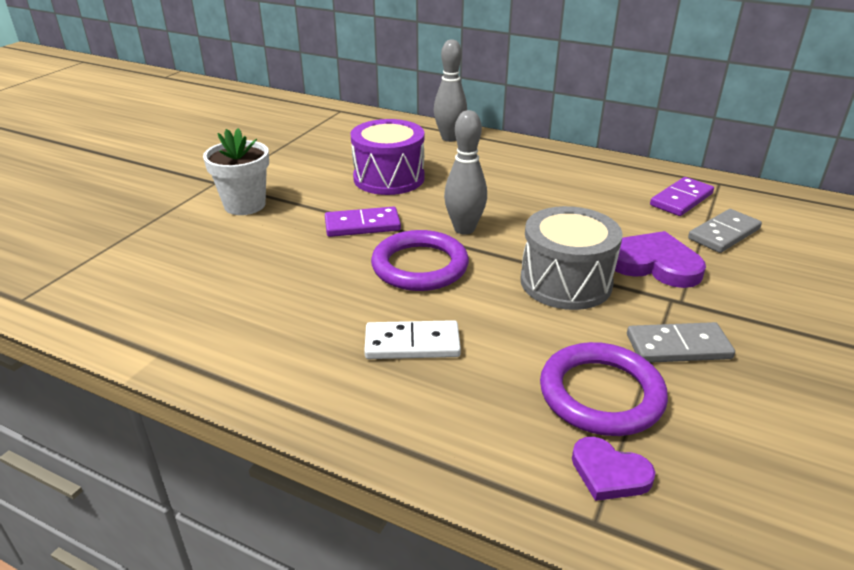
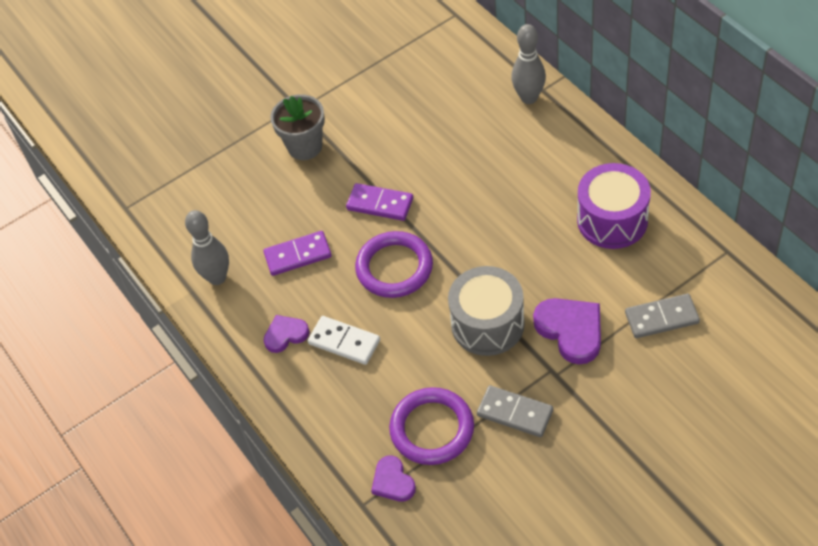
camera: 35 degrees right, 20 degrees up
white flower pot [203,128,269,215] -> grey flower pot [270,94,325,160]
purple drum [350,119,425,195] -> purple drum moved to [577,163,651,249]
grey bowling pin [444,110,487,235] -> grey bowling pin moved to [185,210,229,285]
purple domino [650,177,714,216] -> purple domino moved to [263,231,332,276]
none -> purple heart [264,315,310,353]

